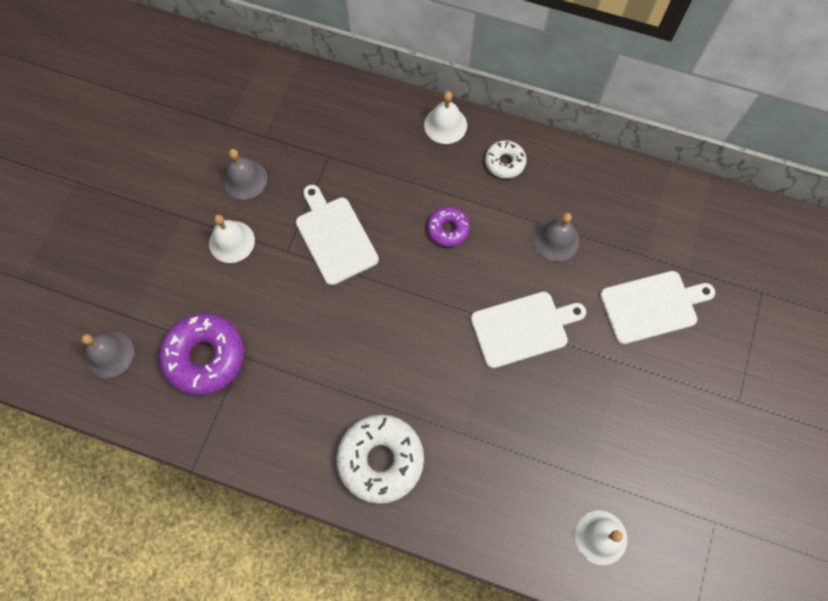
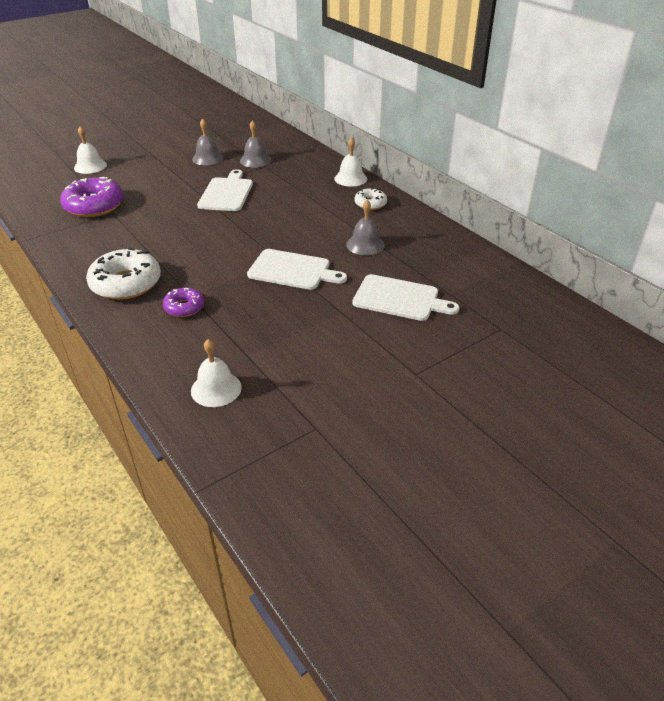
camera: 35 degrees right, 30 degrees down
grey bell [81,331,134,378] -> grey bell moved to [240,120,271,167]
white bell [209,214,255,263] -> white bell moved to [74,126,107,174]
purple donut [427,207,470,247] -> purple donut moved to [163,287,204,317]

